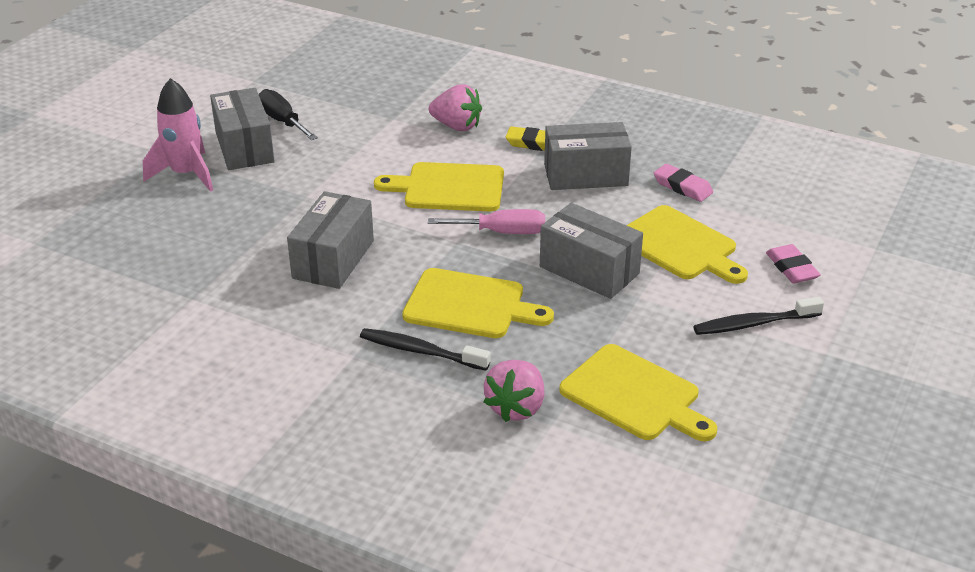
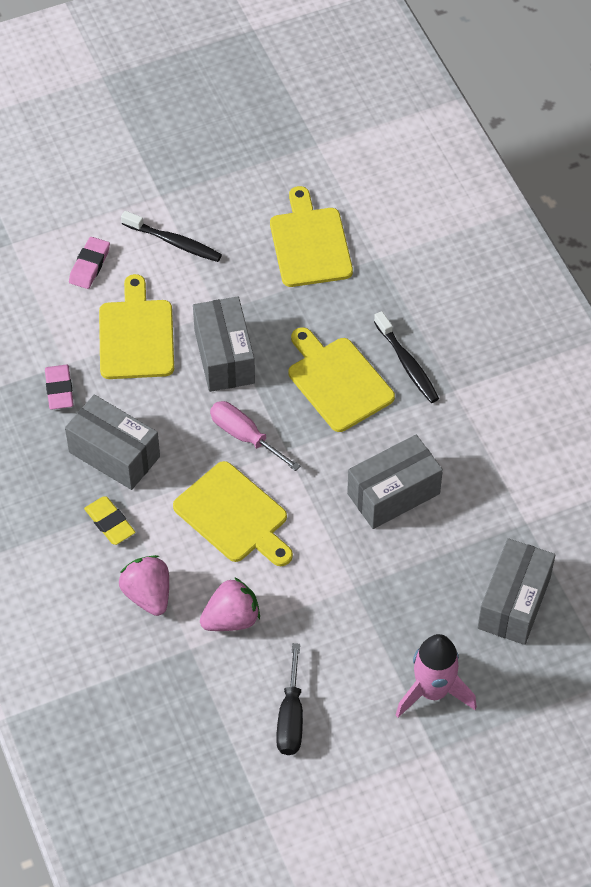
camera: 140 degrees left, 20 degrees up
grey box [210,88,275,170] -> grey box moved to [478,538,555,645]
pink strawberry [484,360,544,422] -> pink strawberry moved to [200,577,260,631]

